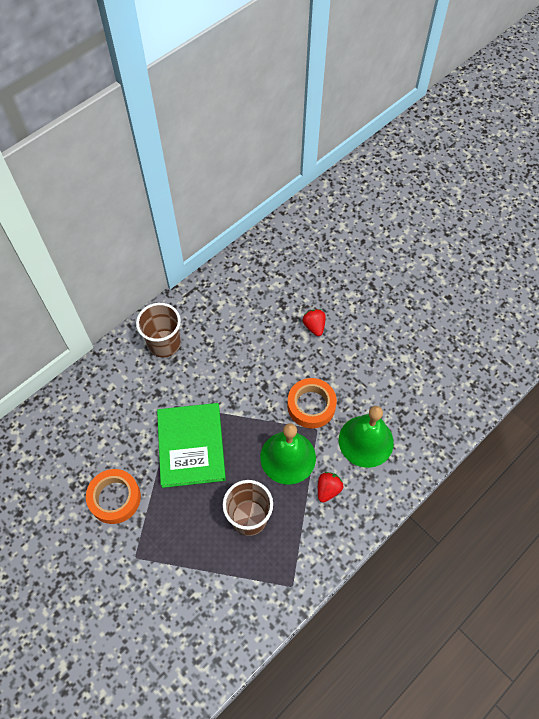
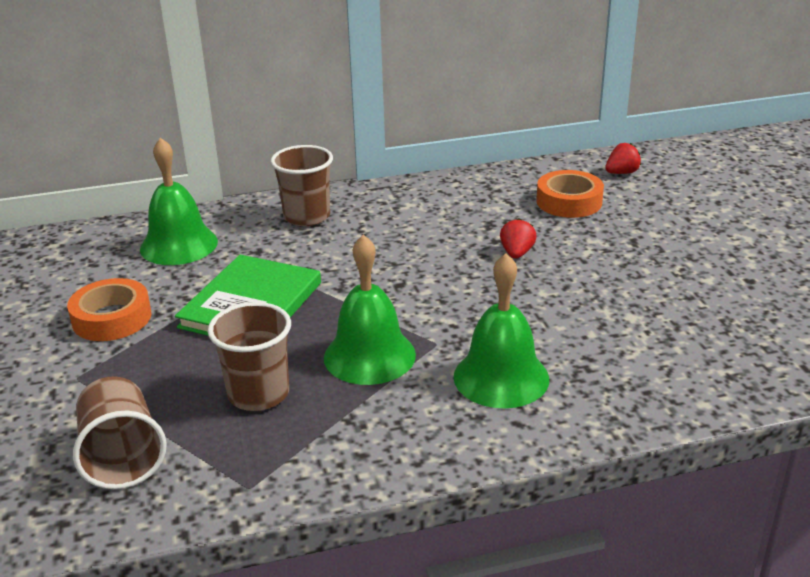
camera: 30 degrees right, 30 degrees down
orange tape [287,378,337,428] -> orange tape moved to [536,170,604,218]
red strawberry [318,472,343,503] -> red strawberry moved to [605,143,641,174]
none -> brown cup [73,376,167,489]
none -> green bell [140,137,218,265]

